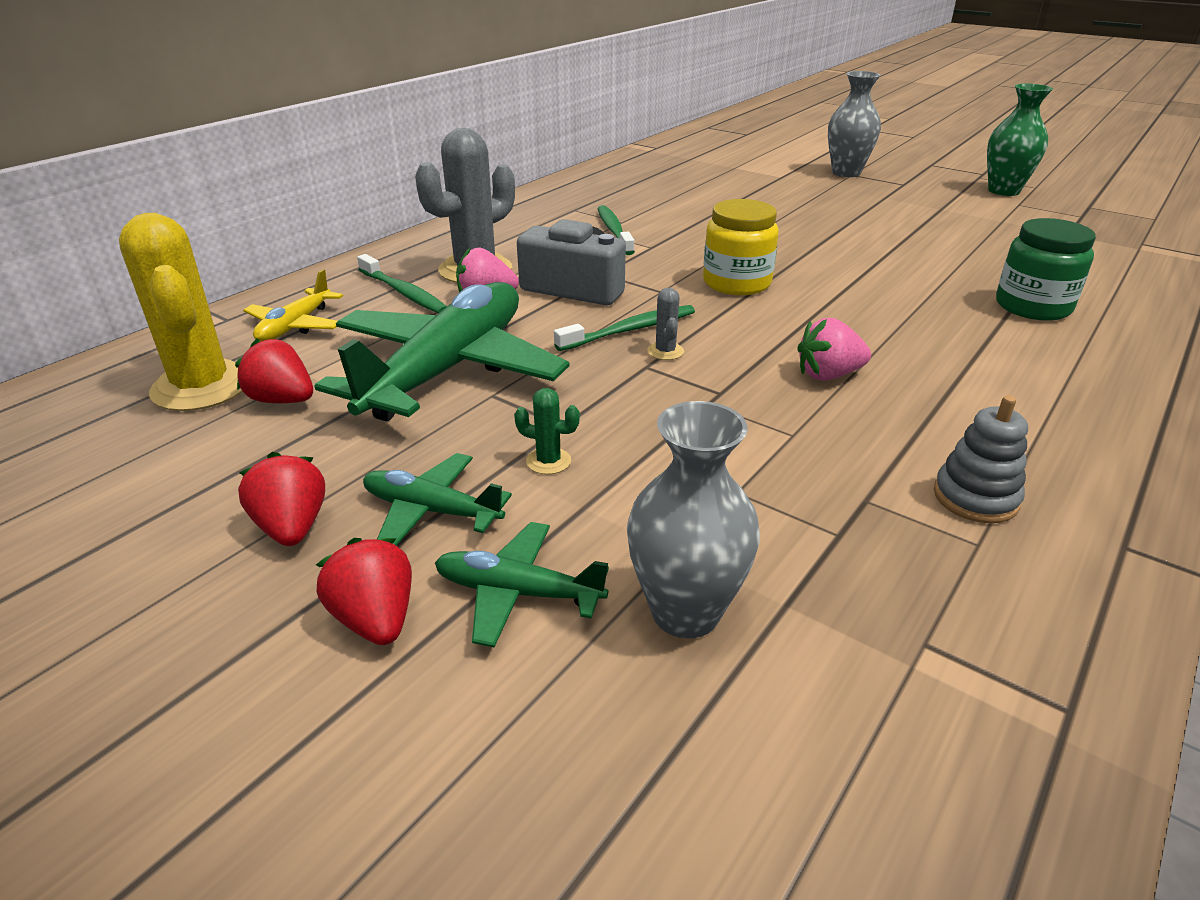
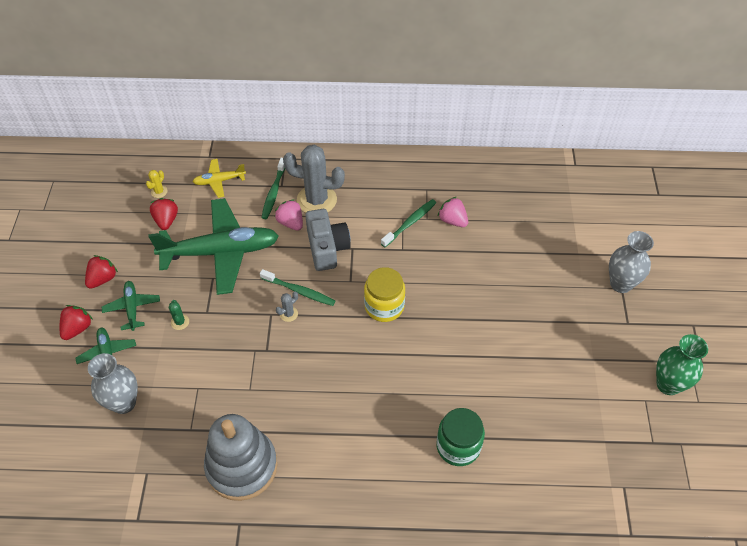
camera: 55 degrees right, 20 degrees up
yellow cactus [119,213,243,411] -> yellow cactus [146,170,168,198], size x0.42
pink strawberry [797,318,871,381] -> pink strawberry moved to [438,197,468,227]
grey stacking toy [934,395,1028,523] -> grey stacking toy [204,414,278,501], size x2.03

